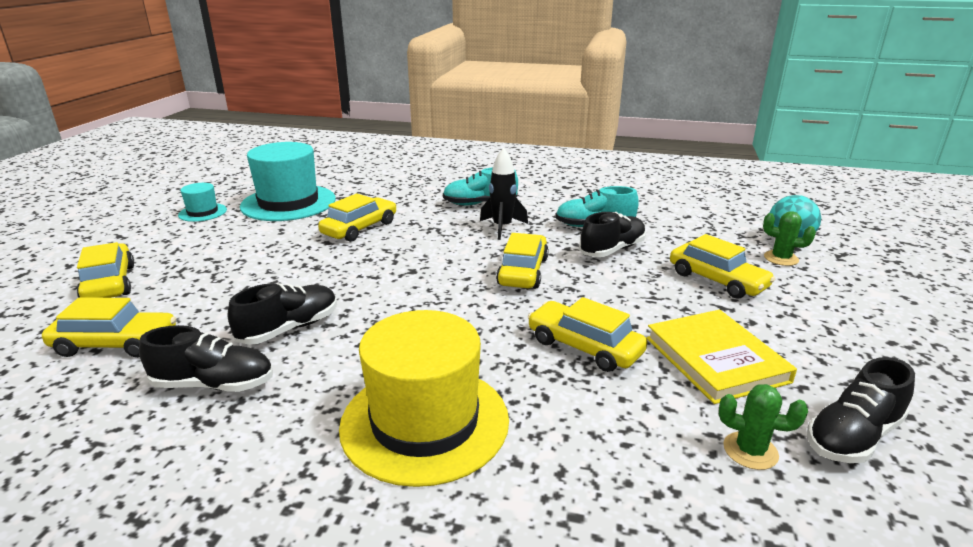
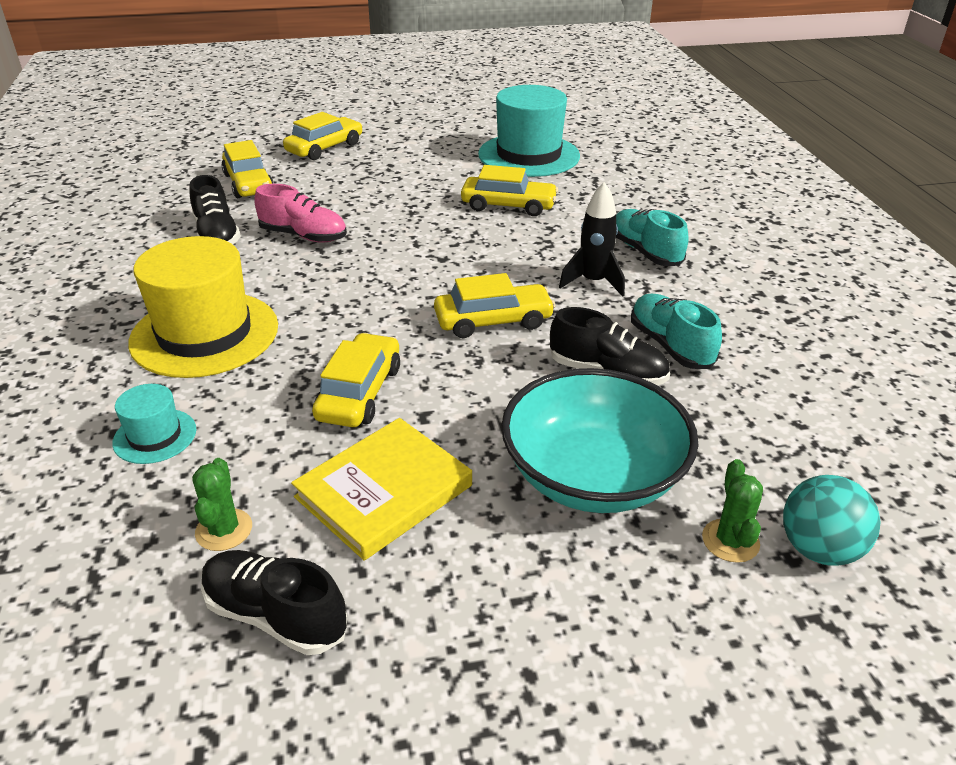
camera: 65 degrees right, 10 degrees up
turquoise hat [178,183,227,222] -> turquoise hat moved to [112,384,196,464]
black shoe [228,283,337,345] -> pink shoe [254,184,347,243]
yellow car [670,234,775,299] -> turquoise bowl [501,368,699,513]

